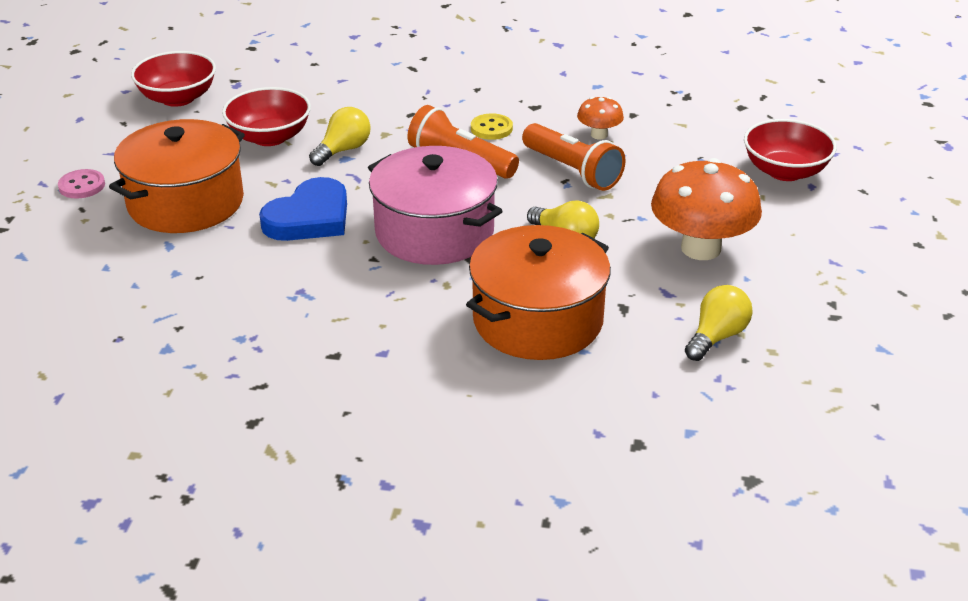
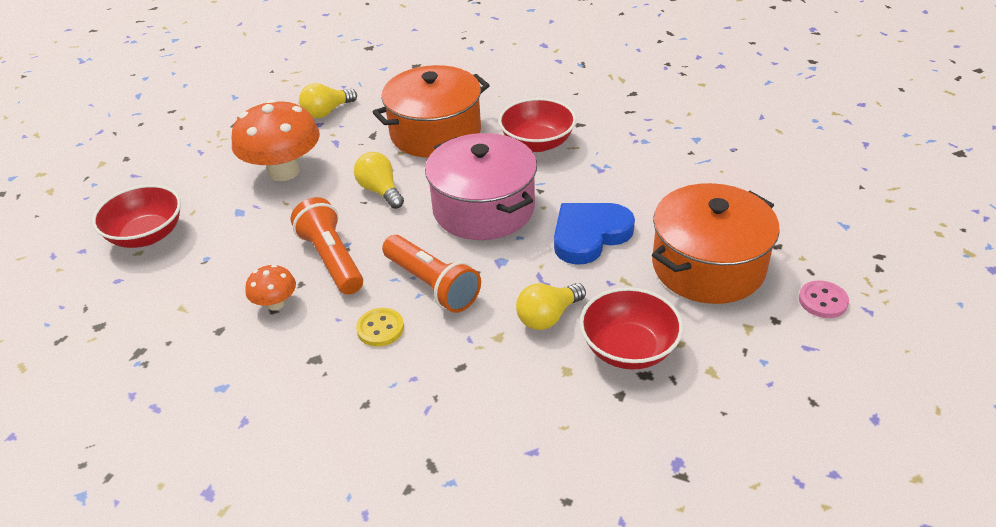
camera: 165 degrees left, 5 degrees up
red bowl [131,51,216,107] -> red bowl moved to [499,98,576,152]

